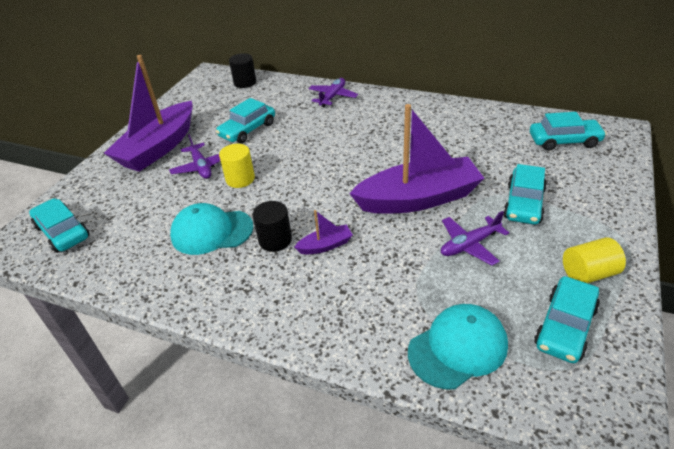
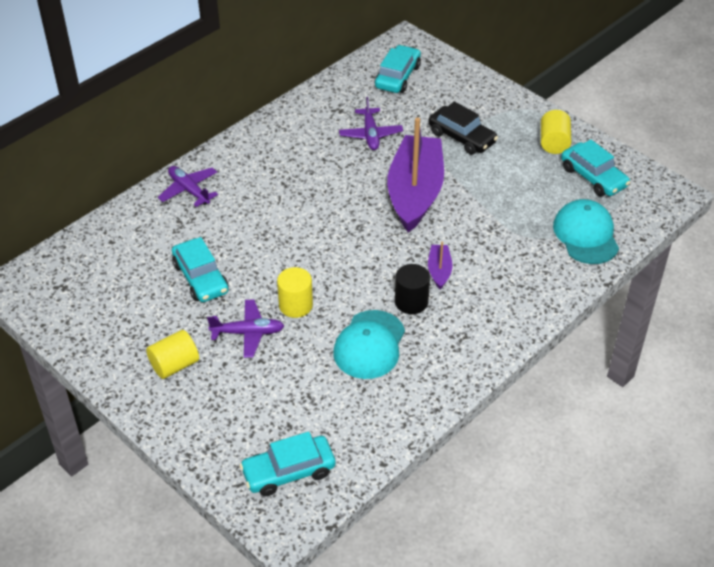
camera: 70 degrees left, 5 degrees up
purple boat [104,55,193,172] -> yellow cylinder [146,330,199,379]
black cylinder [229,53,256,88] -> none
purple plane [441,211,509,266] -> purple plane moved to [339,97,403,150]
turquoise car [504,164,547,225] -> black car [428,101,498,155]

